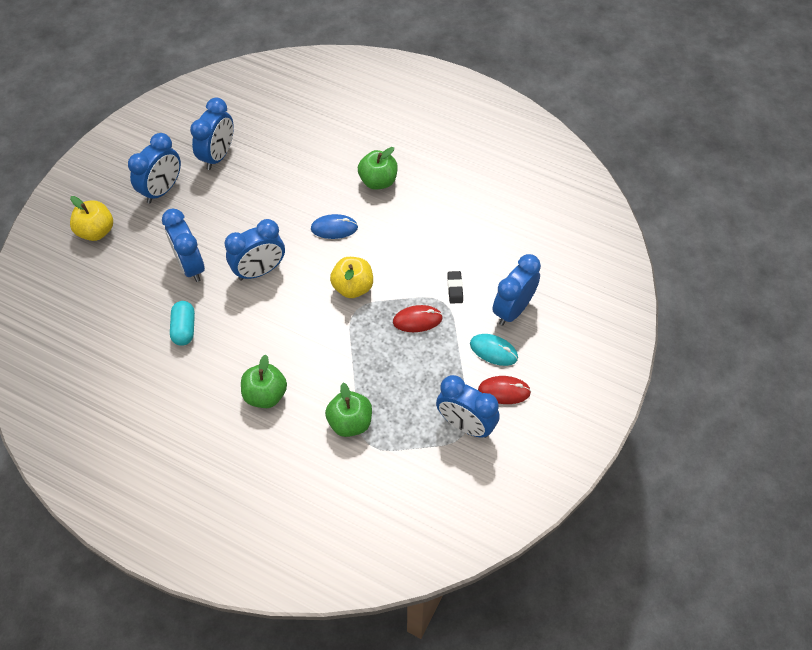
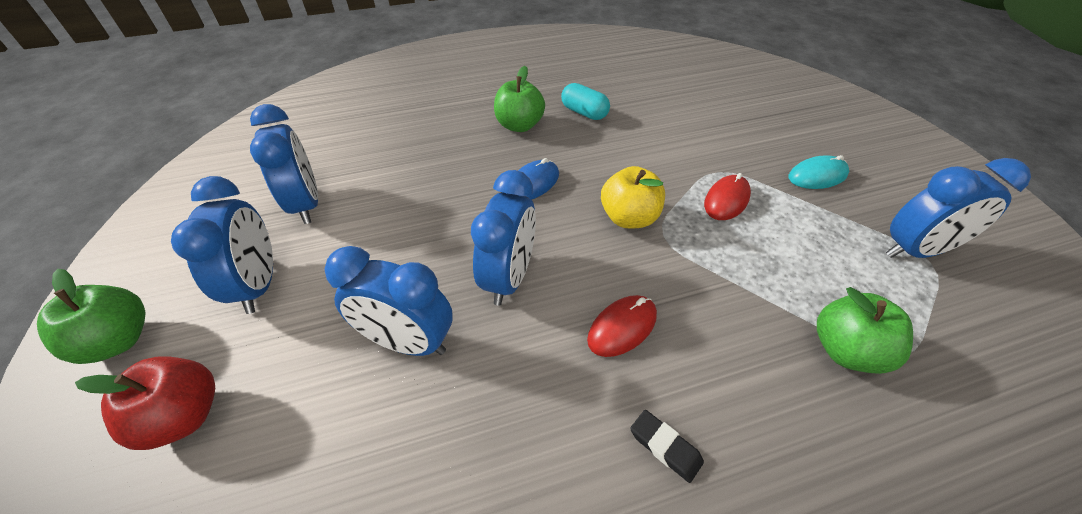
camera: 45 degrees left, 10 degrees down
yellow apple [70,196,113,241] -> red apple [75,356,215,450]
turquoise capsule [170,301,195,346] -> turquoise capsule moved to [561,83,610,120]
green apple [241,355,287,408] -> green apple moved to [37,269,145,364]
black eraser [448,271,463,304] -> black eraser moved to [630,410,704,483]
red mouse [478,376,531,404] -> red mouse moved to [587,295,657,357]
blue clock [492,254,541,326] -> none

